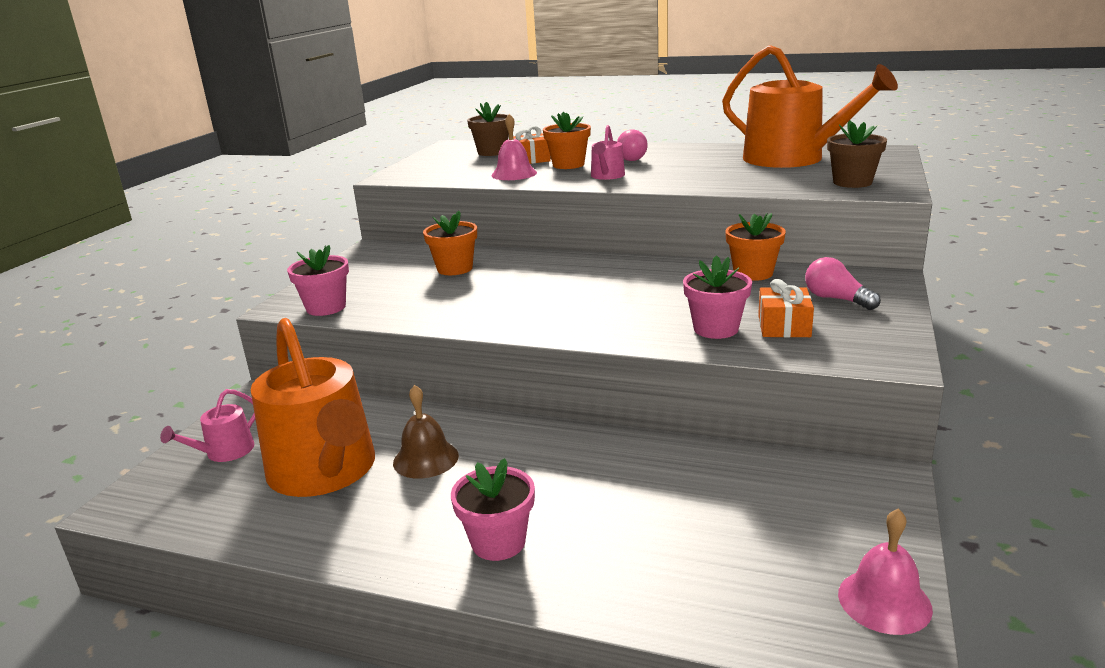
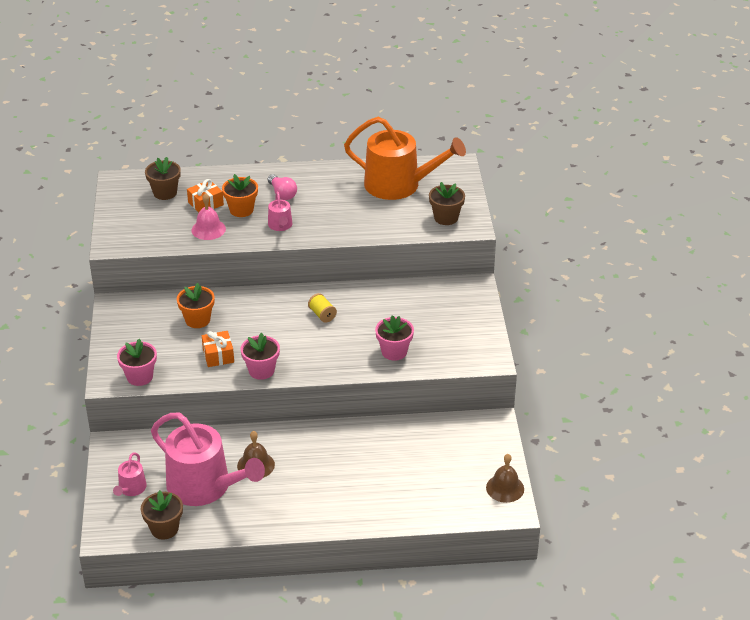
camera: 25 degrees left, 15 degrees up
orange watering can [251,318,375,497] -> pink watering can [151,413,265,506]
pink flower pot [451,458,535,561] -> pink flower pot moved to [241,332,280,380]
orange flower pot [725,213,786,281] -> none
orange gift [758,279,814,338] -> orange gift moved to [202,331,234,367]
pink light bulb [805,257,881,310] -> none
pink bell [838,509,933,635] -> brown bell [486,454,524,503]
none -> brown flower pot [141,490,183,540]
none -> yellow spool [308,293,337,323]

